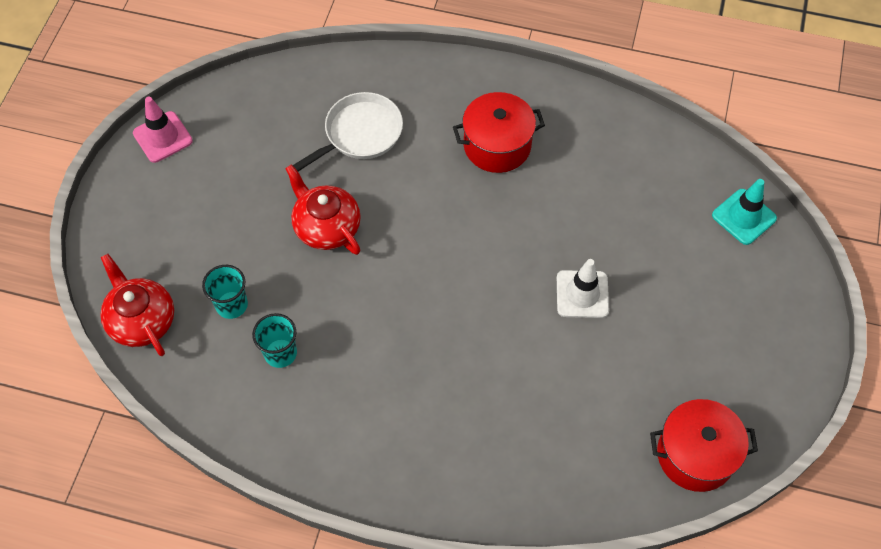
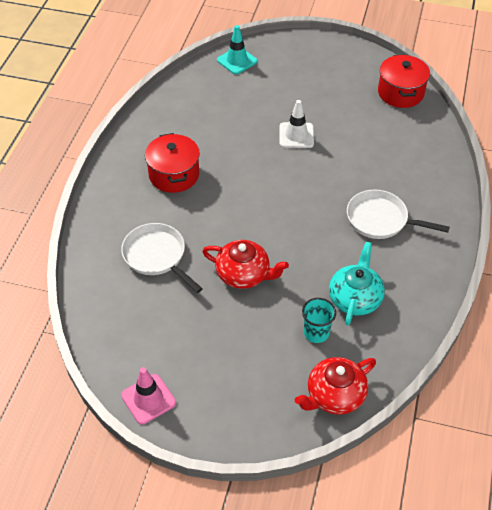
camera: 90 degrees left, 10 degrees down
turquoise cup [252,313,297,368] -> turquoise teapot [329,242,385,325]
red teapot [285,164,361,255] -> red teapot turned 120 degrees counterclockwise [202,240,289,289]
none -> white pan [347,190,450,239]

